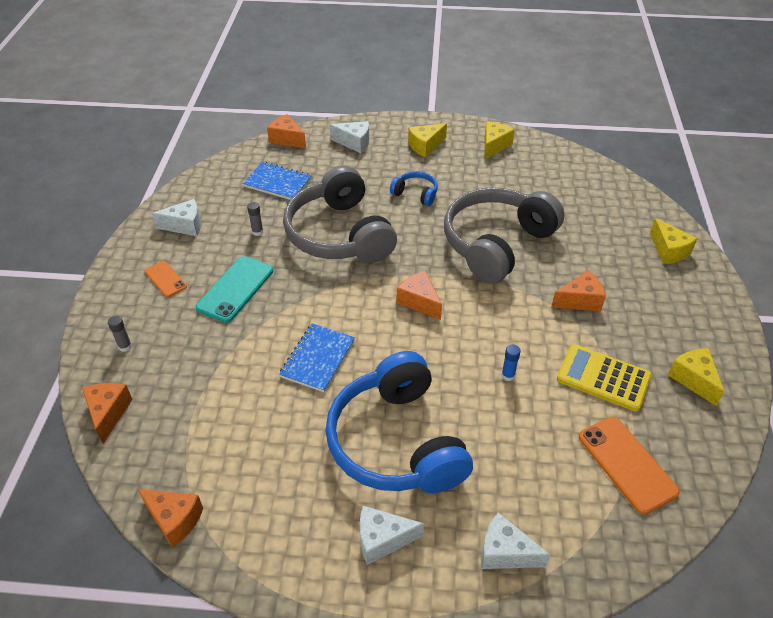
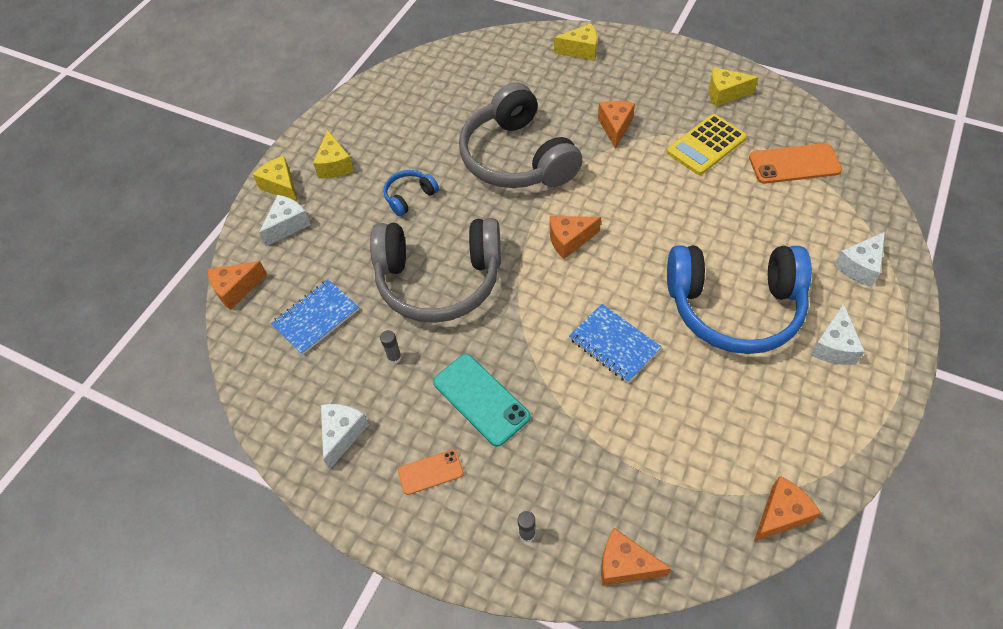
camera: 65 degrees left, 10 degrees up
yellow cheese [485,121,515,159] -> yellow cheese moved to [253,156,298,203]
blue glue stick [501,345,521,381] -> none

